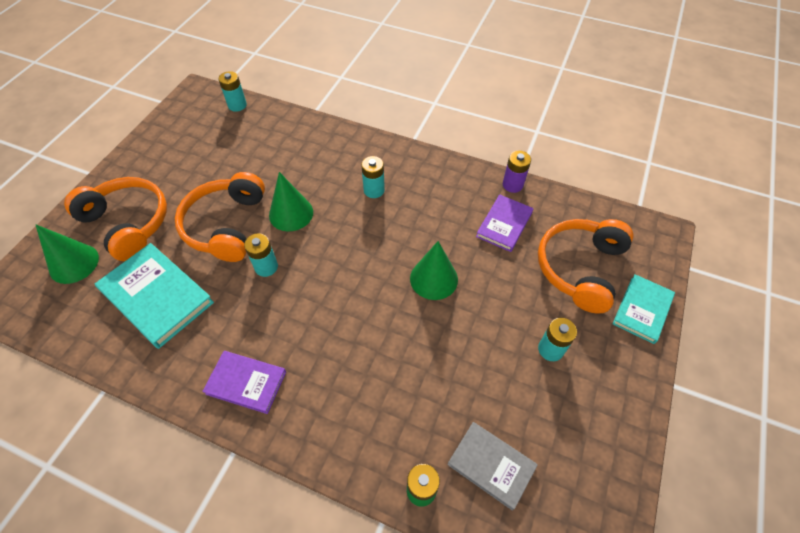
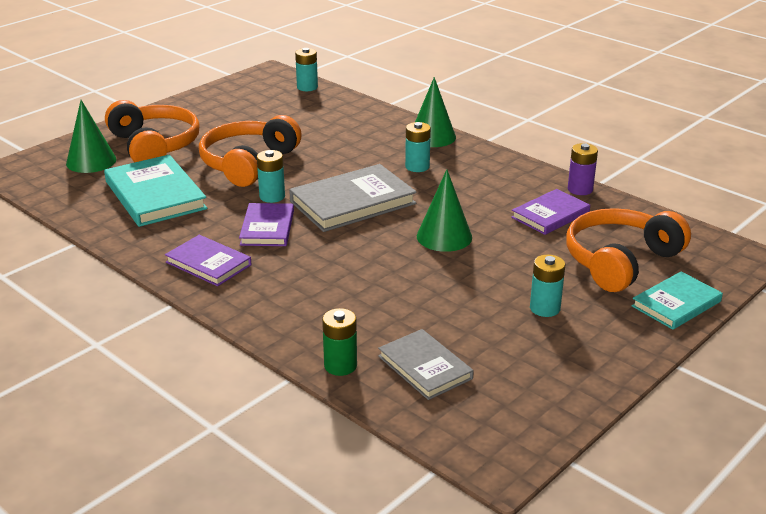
camera: 20 degrees right, 25 degrees down
green cone [269,172,313,231] -> green cone moved to [415,77,456,147]
none -> purple book [239,203,294,246]
none -> grey book [289,164,417,232]

